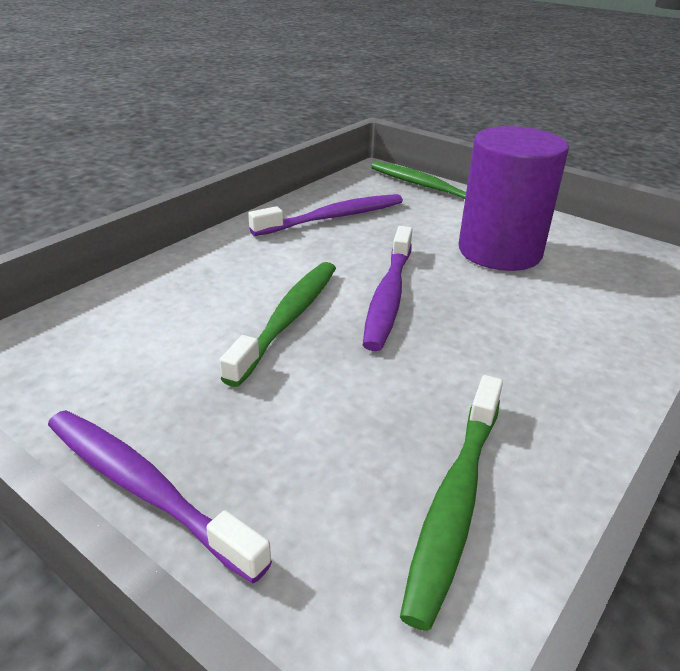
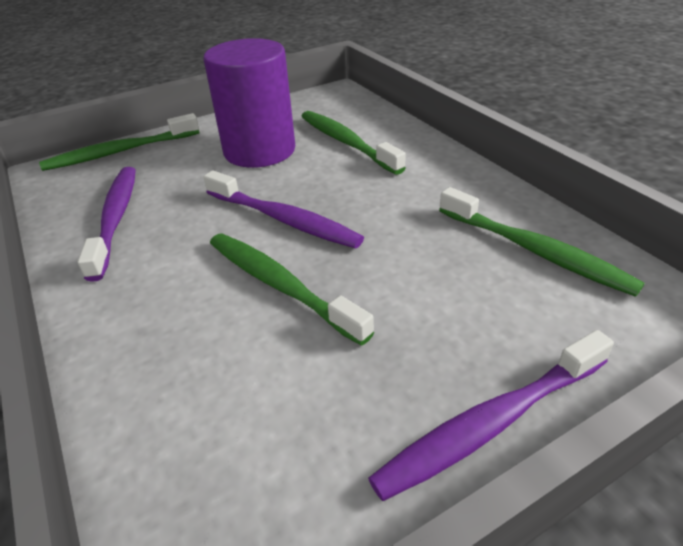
camera: 65 degrees left, 5 degrees up
none -> green toothbrush [301,111,406,175]

